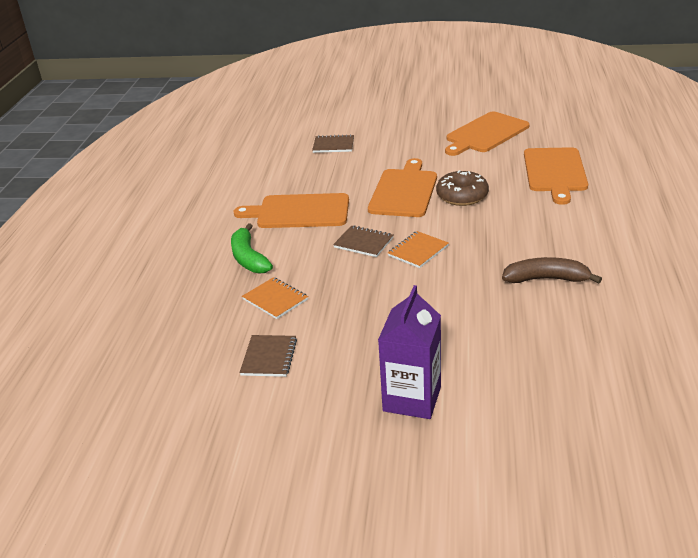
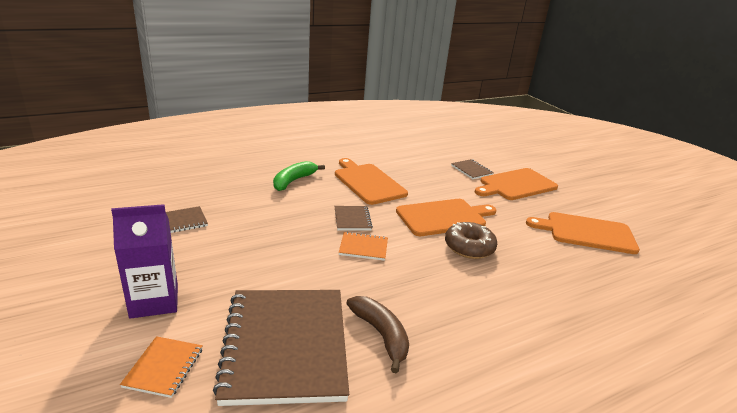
camera: 50 degrees right, 5 degrees down
orange notebook [242,277,308,319] -> orange notebook moved to [120,336,203,398]
orange cutting board [524,147,588,205] -> orange cutting board moved to [475,168,558,200]
none -> brown notebook [213,290,349,406]

